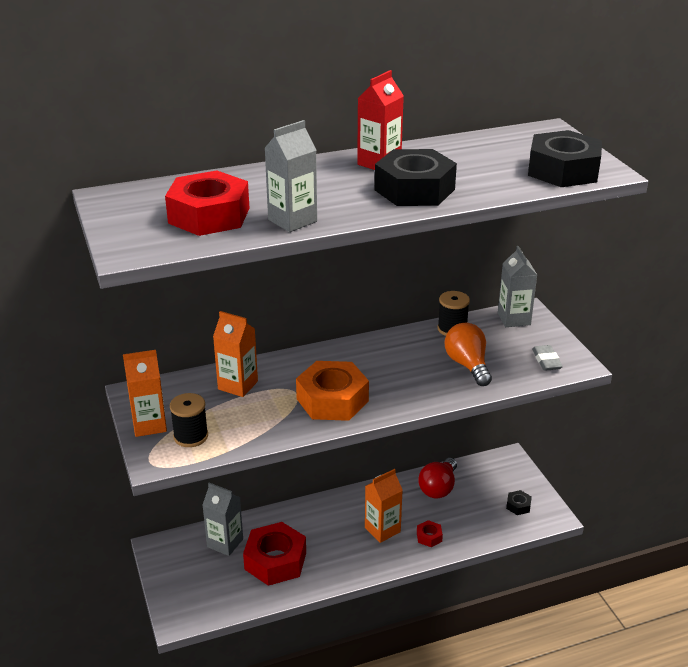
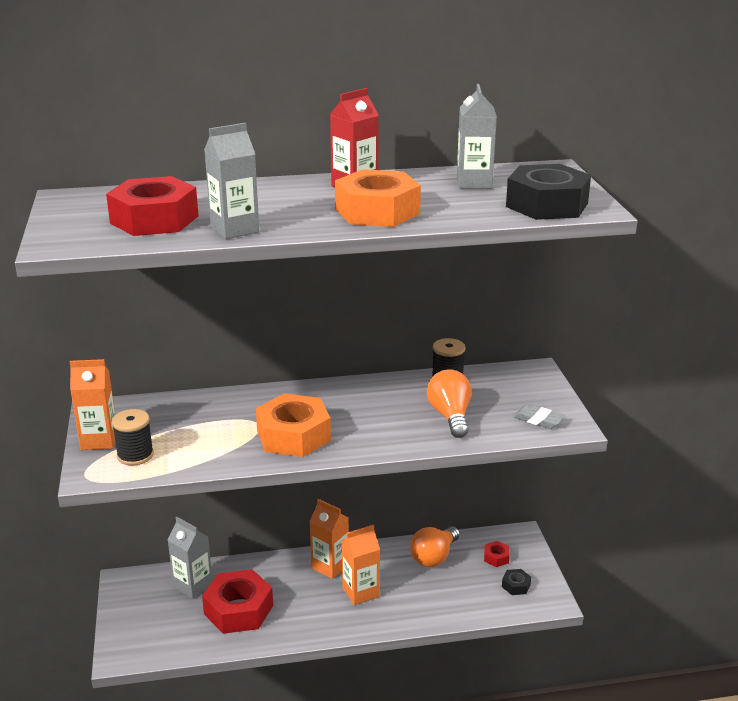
camera: 10 degrees right, 5 degrees down
orange carton [213,311,258,397] -> orange carton moved to [309,499,349,579]
black nut [375,149,457,206] -> orange nut [335,169,421,227]
red nut [417,520,443,547] -> red nut moved to [484,541,510,567]
red light bulb [418,458,457,498] -> orange light bulb [410,526,460,567]
grey carton [498,246,537,327] -> grey carton moved to [457,84,497,189]
grey eraser [532,345,563,371] -> grey eraser turned 60 degrees counterclockwise [513,404,565,429]

